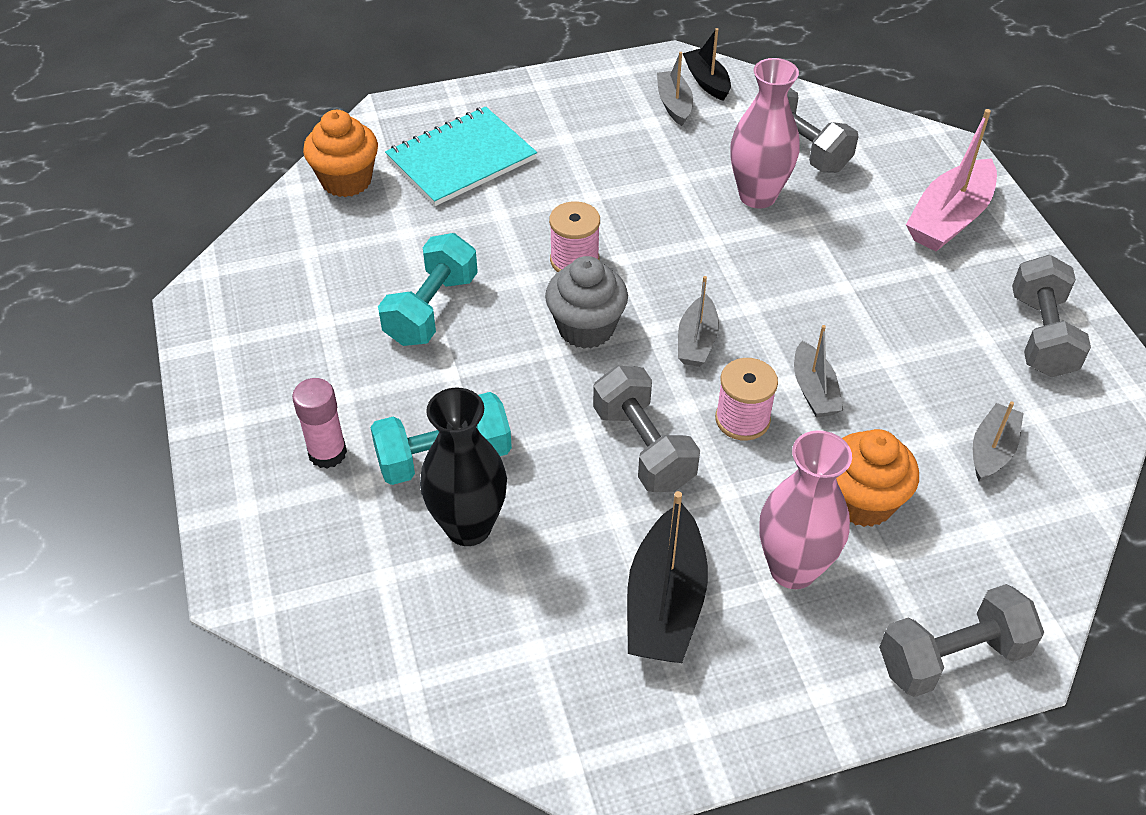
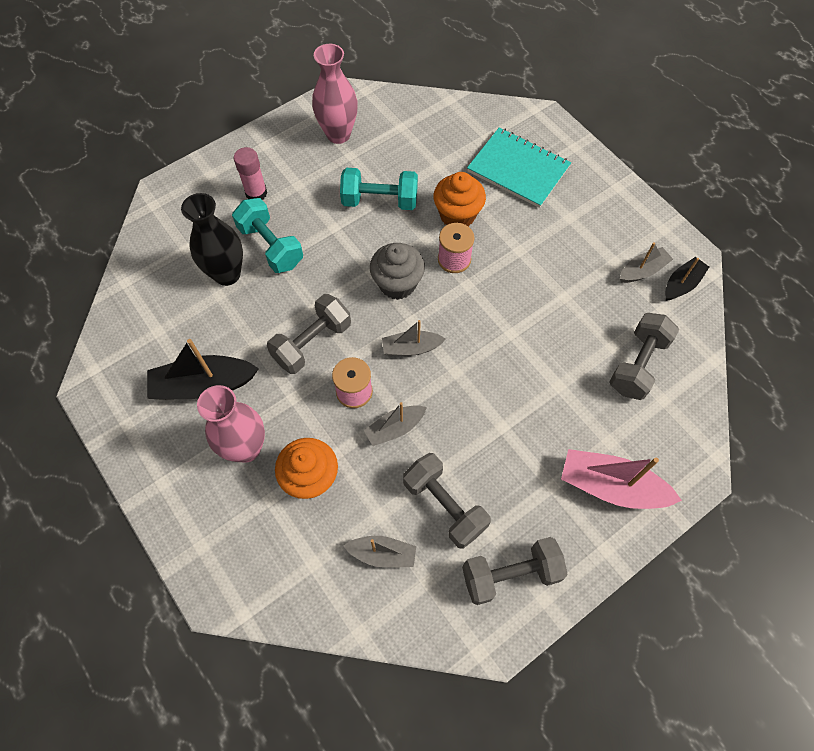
camera: 70 degrees right, 15 degrees up
orange cupcake [303,110,378,197] -> orange cupcake moved to [433,172,486,227]
pink vase [730,58,800,209] -> pink vase moved to [312,44,358,144]
grey dumbbell [879,584,1044,697] -> grey dumbbell moved to [403,453,491,549]

